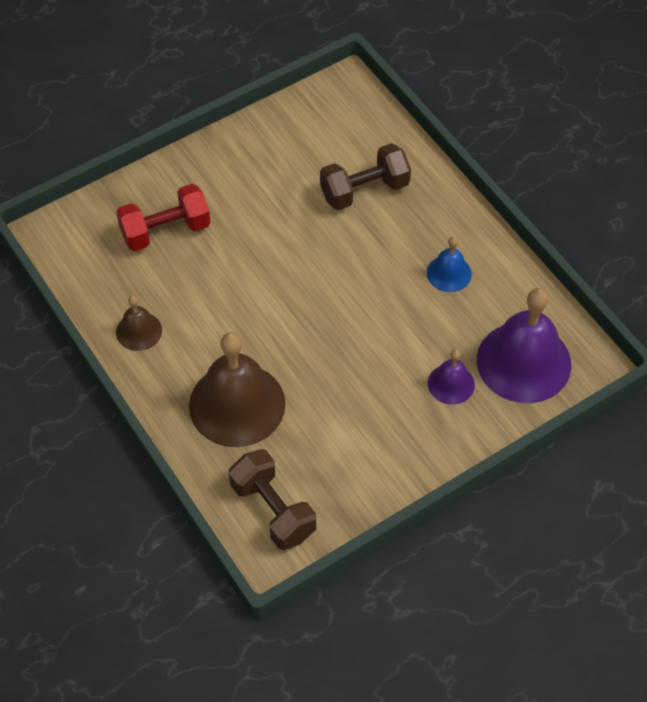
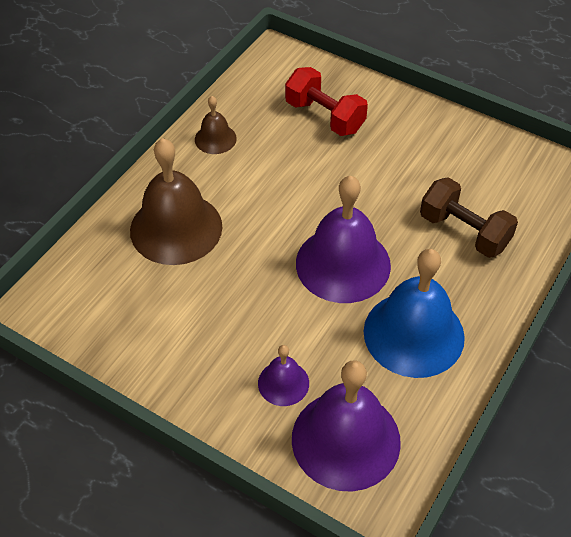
camera: 65 degrees right, 5 degrees down
brown dumbbell [229,449,316,550] -> none
blue bell [427,237,472,292] -> blue bell [364,249,465,378], size x2.03
none -> purple bell [296,176,391,303]

